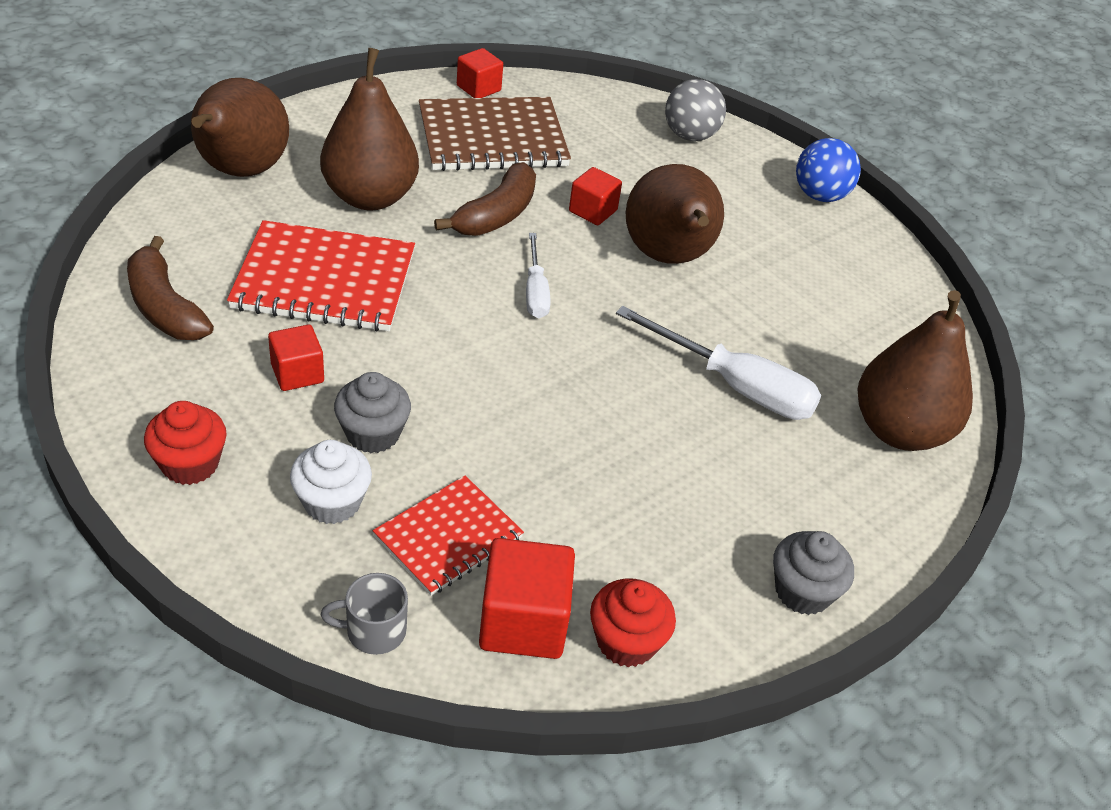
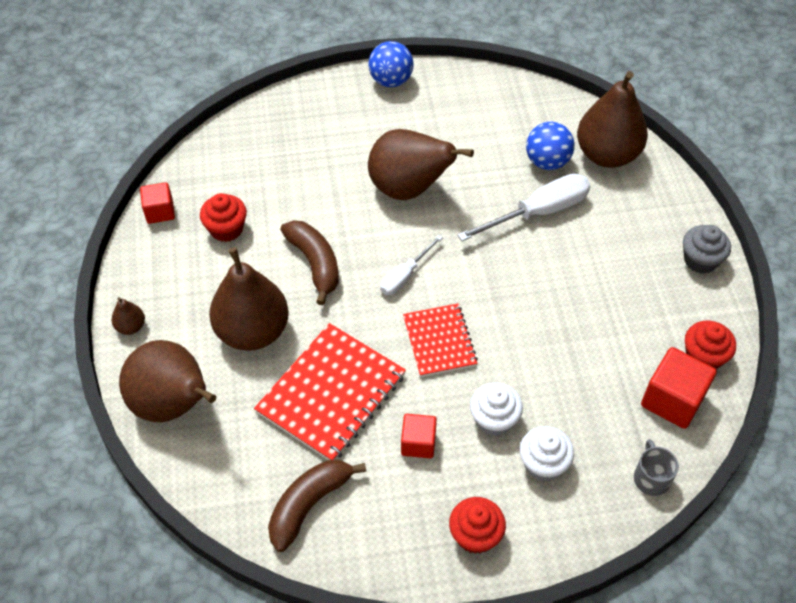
camera: 55 degrees left, 10 degrees up
brown banana [127,236,214,340] -> brown banana turned 135 degrees clockwise [268,460,366,552]
grey mug [321,573,408,655] -> grey mug turned 150 degrees clockwise [634,439,679,496]
grey cupcake [334,372,411,453] -> white cupcake [470,383,523,436]
red notebook [373,476,524,596] -> red notebook moved to [403,304,478,377]
brown notebook [419,97,571,171] -> red cupcake [200,193,247,242]
white screwdriver [526,233,551,318] -> white screwdriver turned 105 degrees clockwise [380,235,443,295]
red cube [569,167,622,225] -> none
grey ball [665,79,726,141] -> none
none -> brown pear [111,297,145,335]
none -> blue ball [526,122,575,170]

